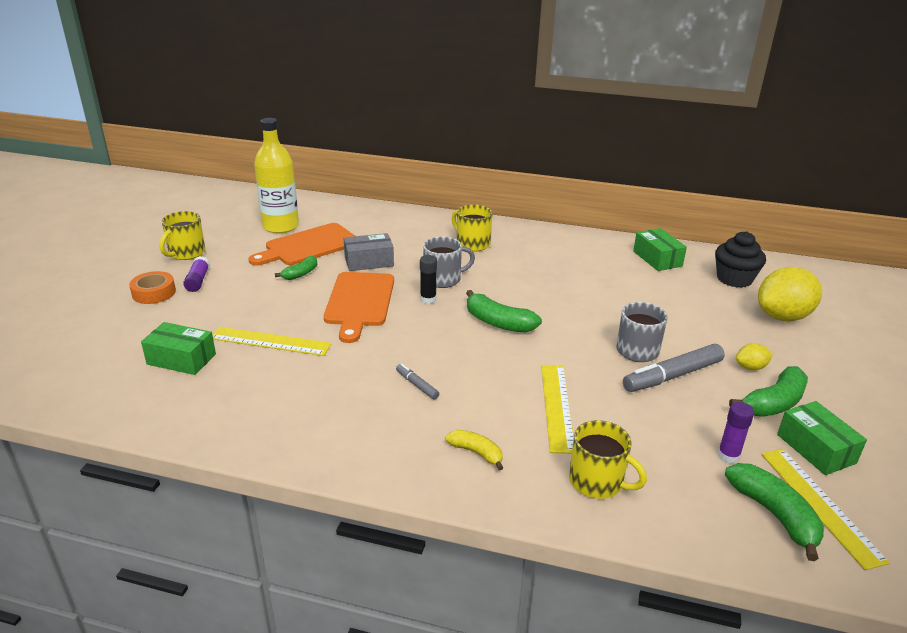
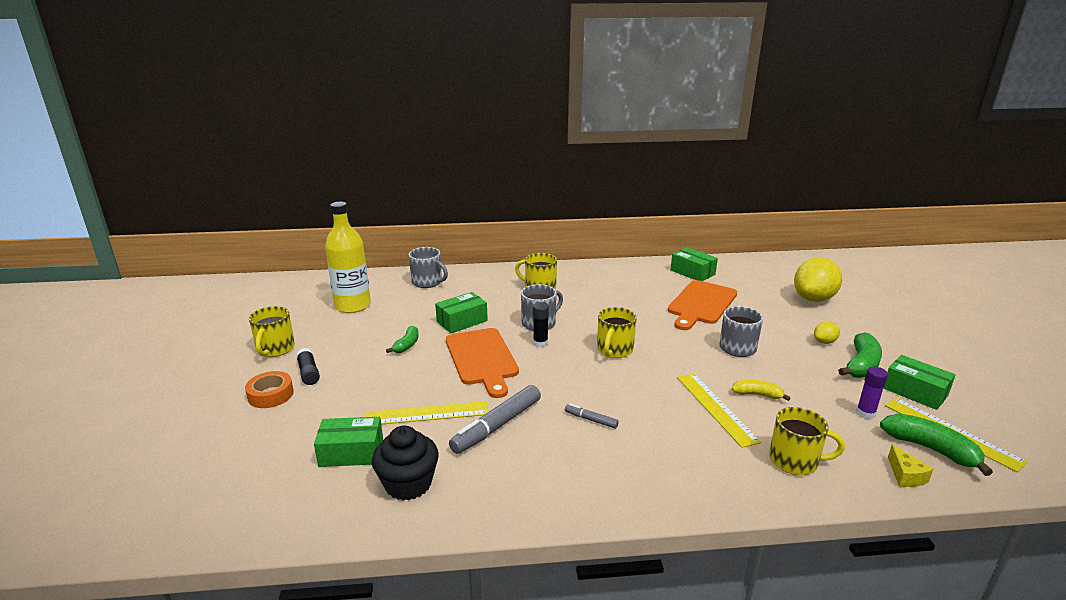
camera: 20 degrees left, 5 degrees down
purple glue stick [183,256,210,292] -> black glue stick [296,348,320,385]
orange cutting board [248,223,355,266] -> orange cutting board moved to [668,280,737,330]
grey box [344,233,394,271] -> green box [435,292,488,333]
yellow banana [446,430,503,470] -> yellow banana moved to [732,380,790,401]
green banana [466,290,542,333] -> yellow mug [597,307,637,358]
grey marker [623,344,725,392] -> grey marker moved to [449,385,541,454]
black cupcake [715,231,766,288] -> black cupcake moved to [372,425,439,500]
none -> grey mug [409,247,448,288]
none -> yellow cheese [888,444,933,487]

